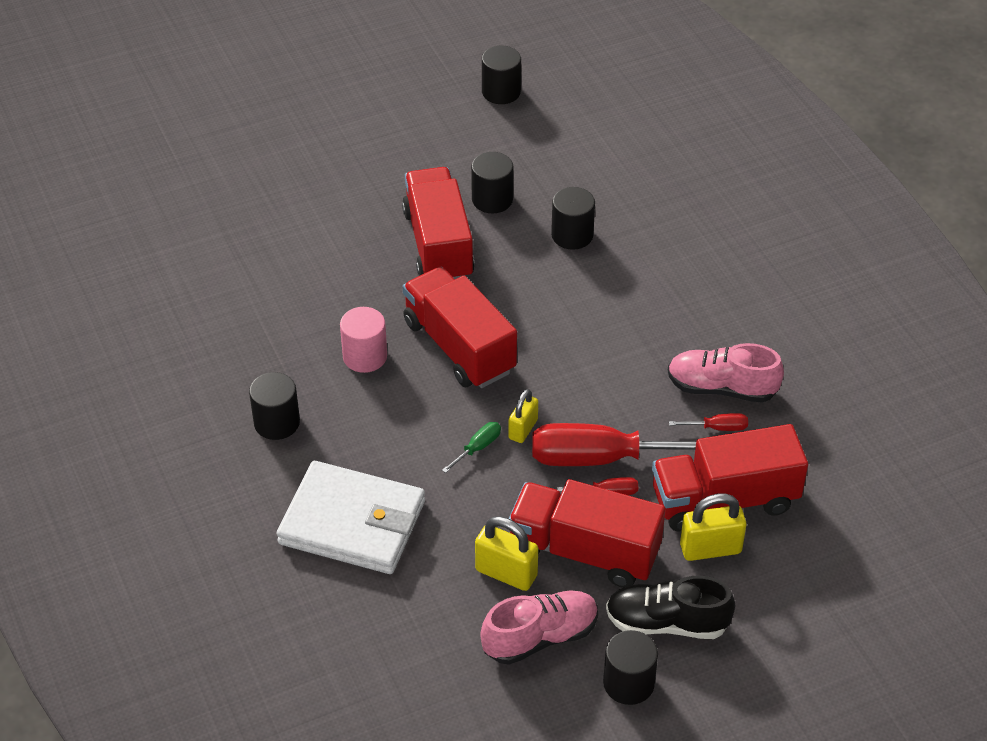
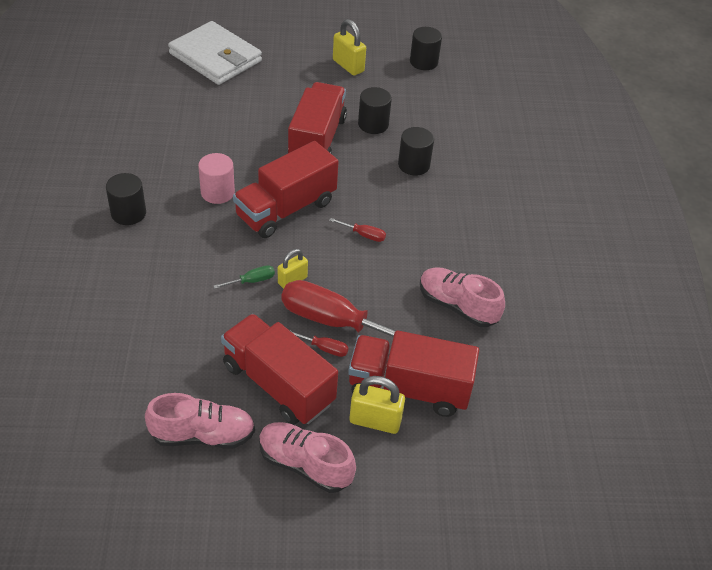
camera: 20 degrees right, 0 degrees up
white wallet [277,461,425,574] -> white wallet moved to [168,21,262,85]
red truck [403,267,517,388] -> red truck turned 120 degrees counterclockwise [233,141,339,238]
yellow padlock [475,516,538,591] -> yellow padlock moved to [333,19,366,75]
black cylinder [603,630,658,705] -> none
black shoe [606,576,735,639] -> pink shoe [259,422,356,493]
red screwdriver [669,413,748,431] -> red screwdriver moved to [329,218,386,242]

